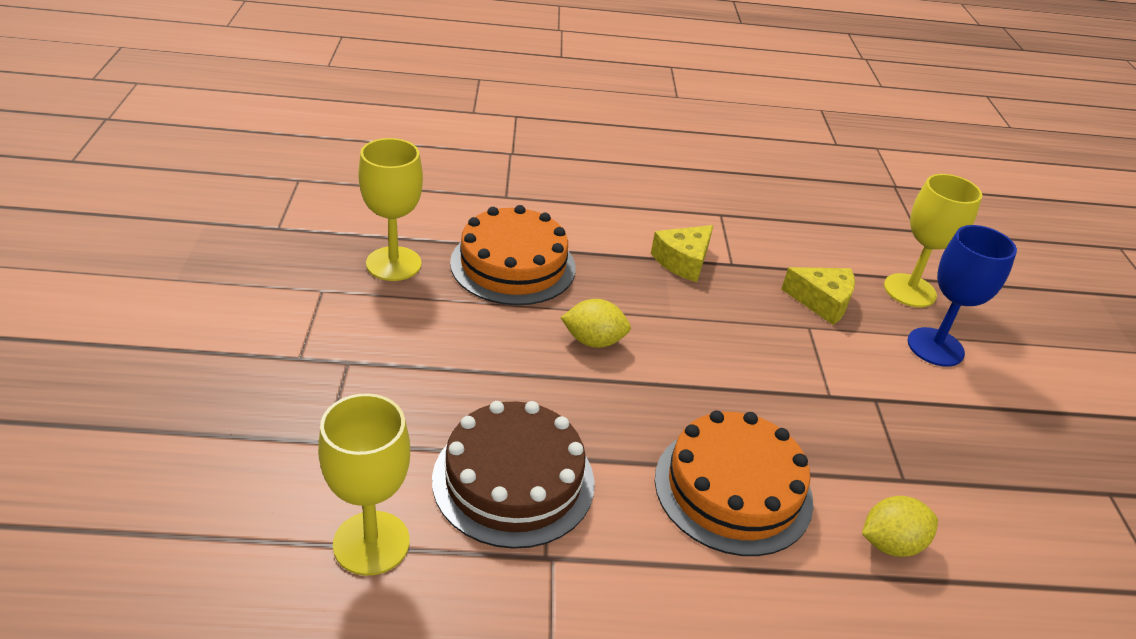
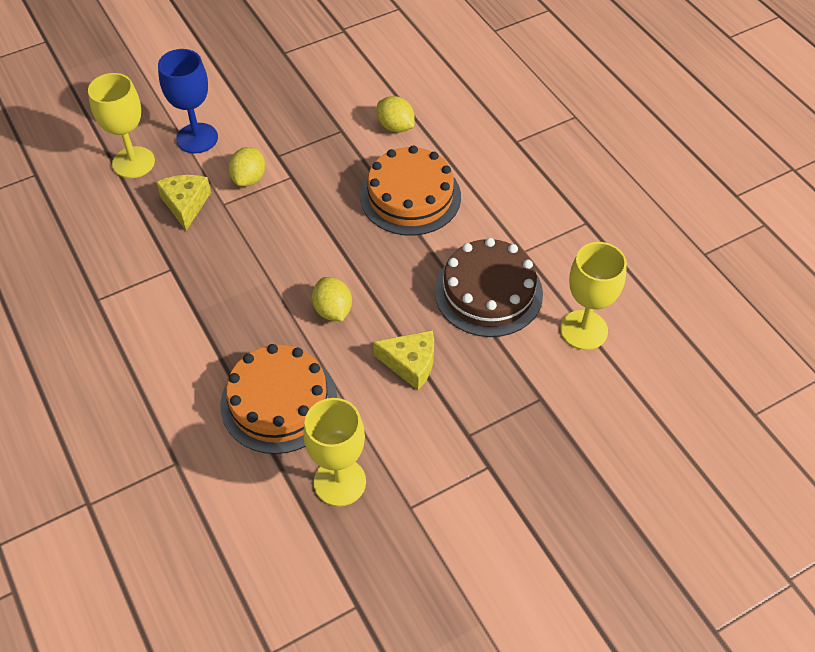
camera: 115 degrees left, 15 degrees up
yellow cheese [651,225,713,282] -> yellow cheese moved to [373,330,434,390]
none -> yellow lemon [229,147,265,187]

